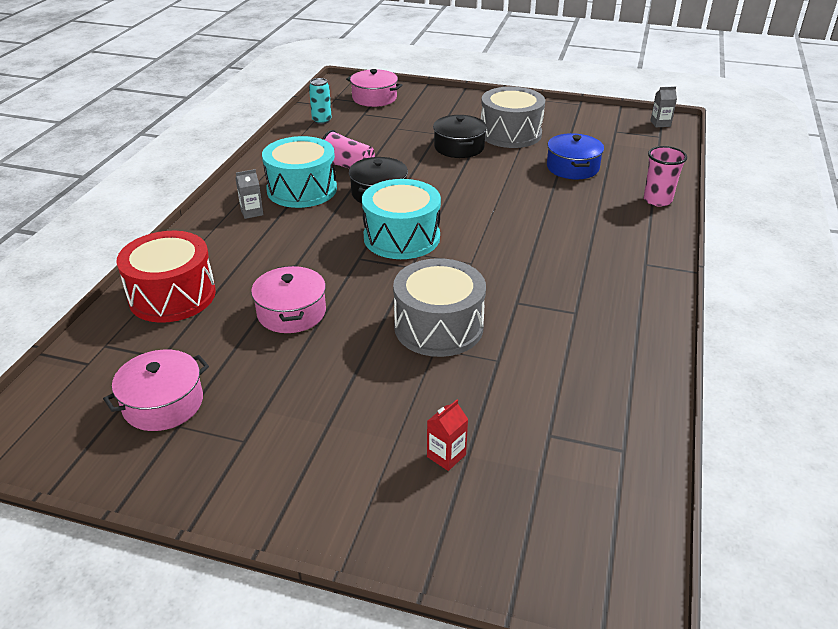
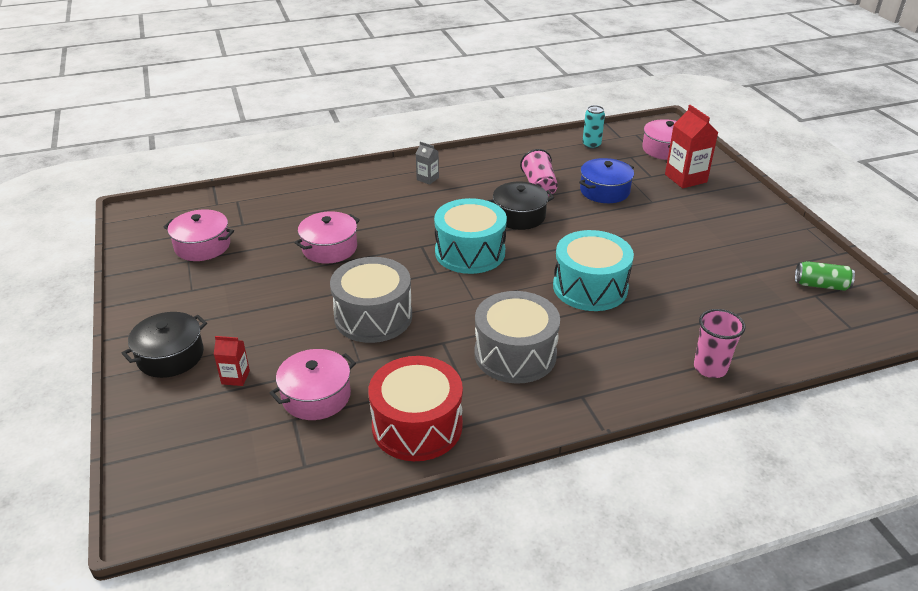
camera: 55 degrees right, 0 degrees up
red drum [116,231,216,323] -> red drum moved to [368,356,463,461]
turquoise drum [262,136,337,208] -> turquoise drum moved to [553,230,634,311]
black pot [433,115,487,158] -> black pot moved to [122,312,207,378]
grey drum [481,87,545,148] -> grey drum moved to [474,291,560,383]
blue pot [547,133,604,179] -> blue pot moved to [579,158,634,203]
grey carton [650,86,677,127] -> none
none -> pink pot [270,349,356,420]
none -> red carton [665,105,719,188]
none -> green can [795,261,855,291]

